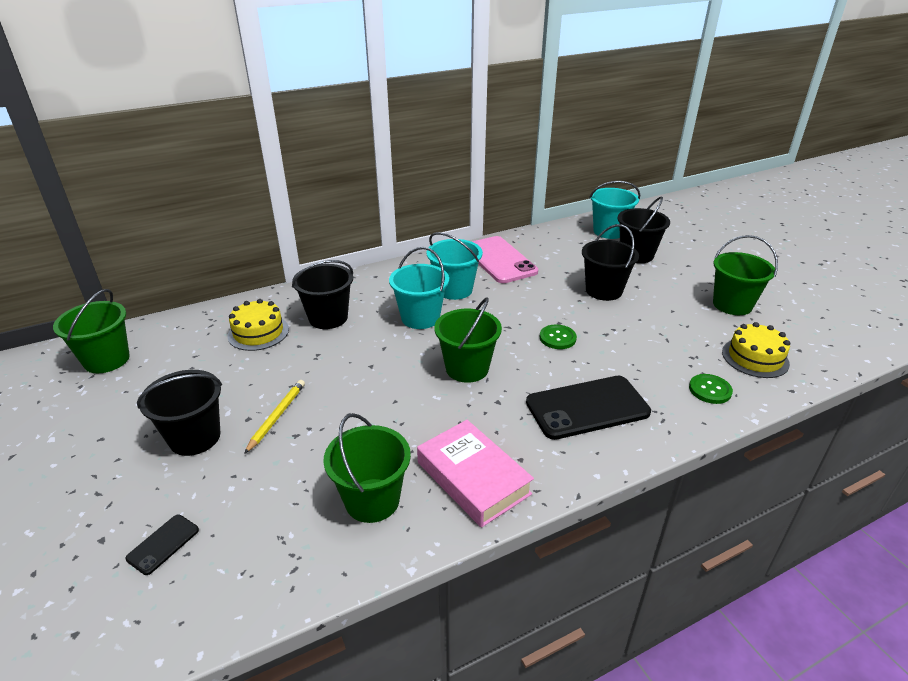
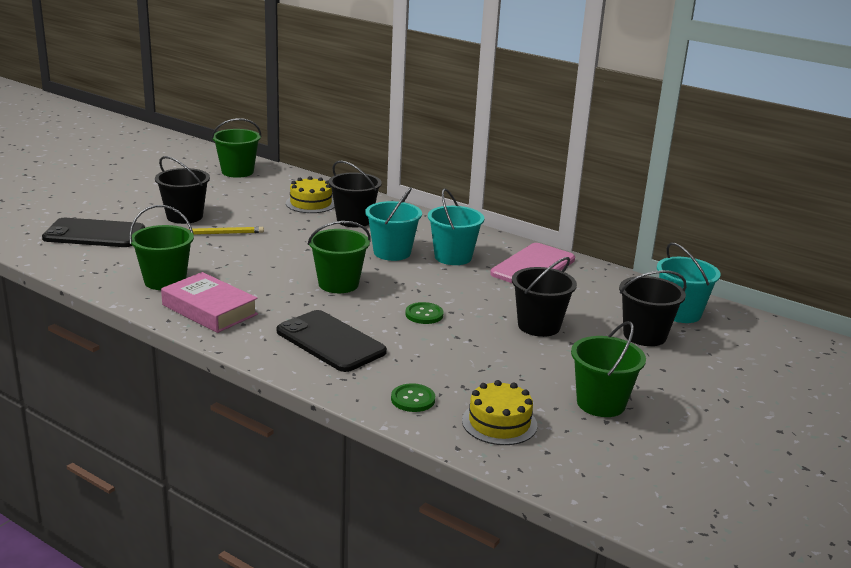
camera: 60 degrees right, 10 degrees down
black phone [125,515,199,575] -> black phone [42,218,145,247], size x2.21
pink book [417,420,534,528] -> pink book turned 75 degrees counterclockwise [161,272,258,333]

